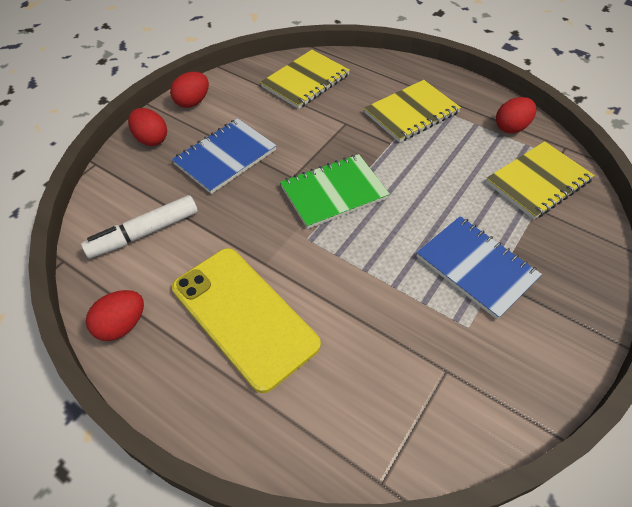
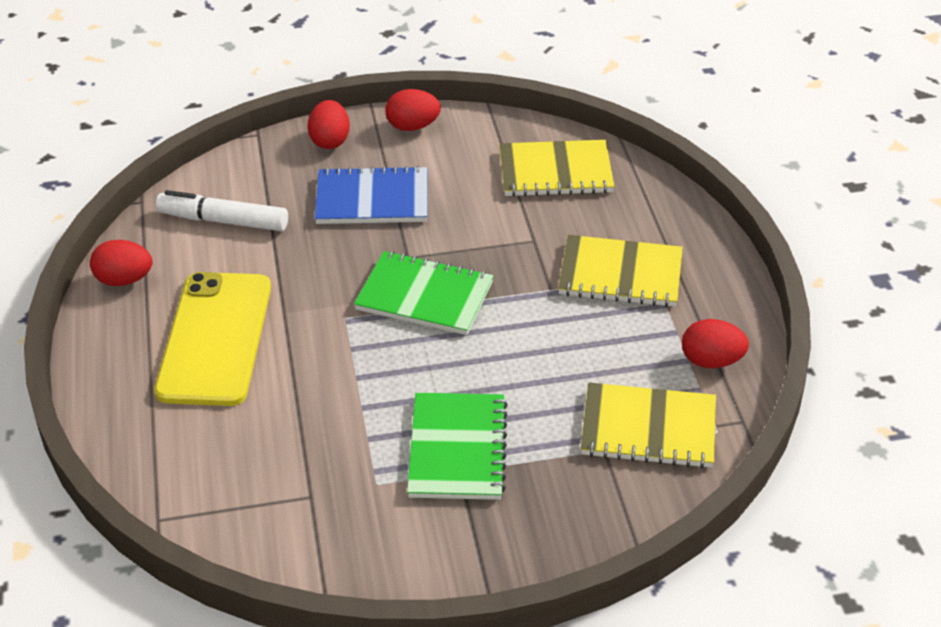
camera: 45 degrees right, 10 degrees down
blue notebook [416,216,542,320] -> green notebook [407,393,508,500]

